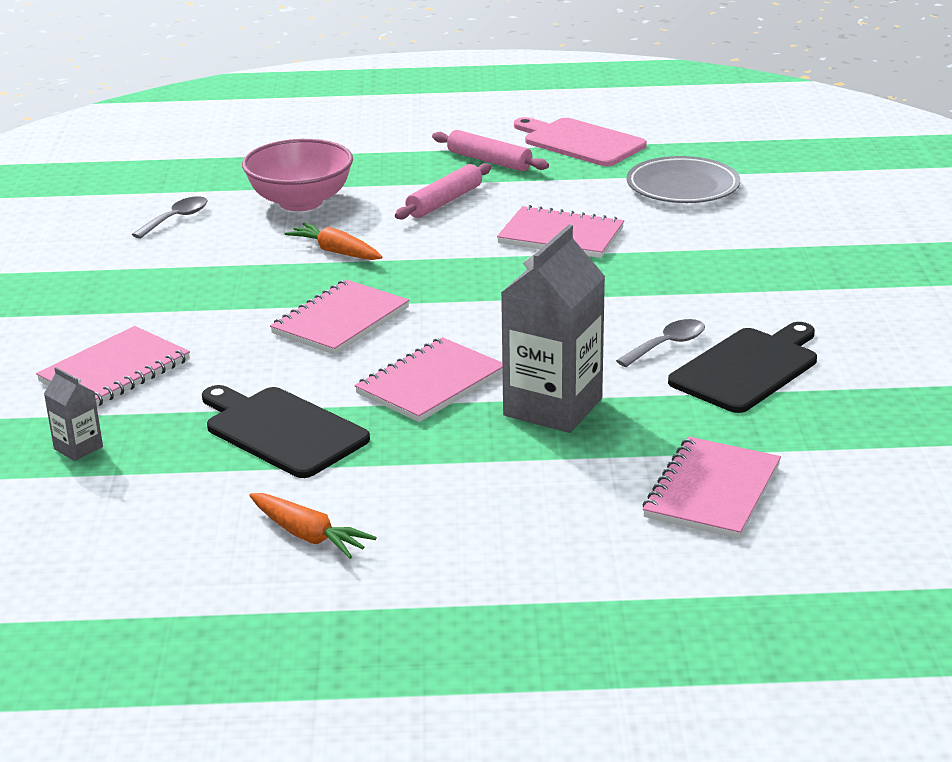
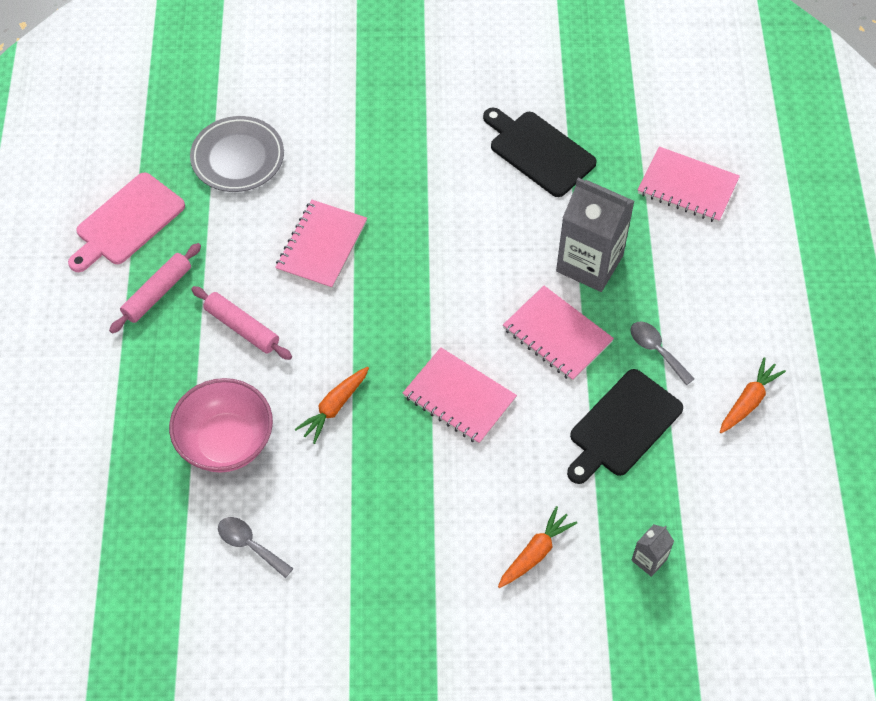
camera: 90 degrees left, 30 degrees up
pink notebook [36,326,190,406] -> orange carrot [498,506,577,588]
grey spoon [616,319,705,367] -> grey spoon moved to [631,322,695,385]

